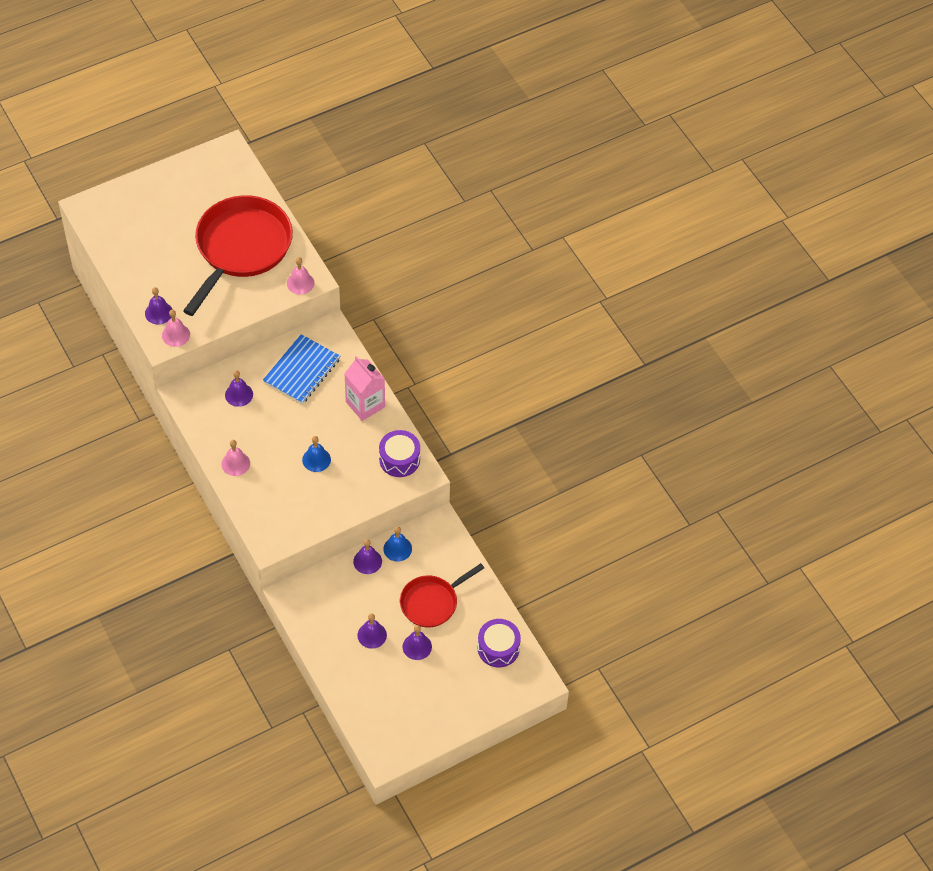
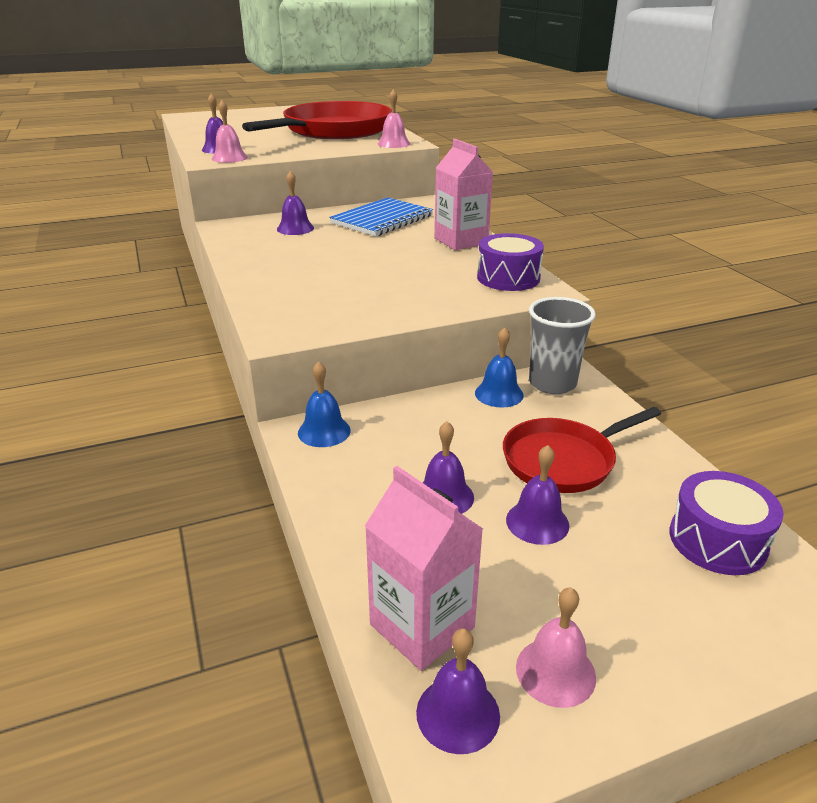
camera: 10 degrees right, 25 degrees down
pink bell [221,440,250,476] -> pink bell moved to [516,587,596,708]
blue bell [302,436,331,472] -> blue bell moved to [298,361,351,447]
purple bell [353,539,382,574] -> purple bell moved to [416,628,500,754]
none -> pink carton [365,466,483,671]
none -> grey cup [529,297,596,394]

